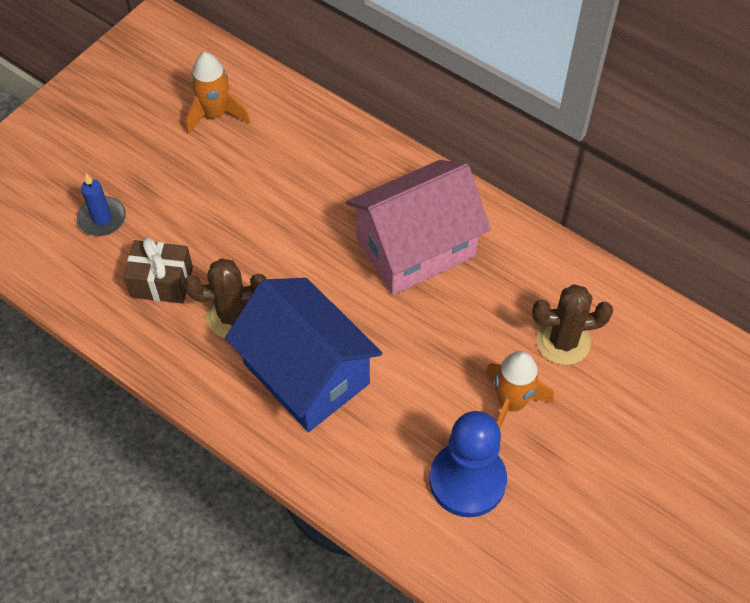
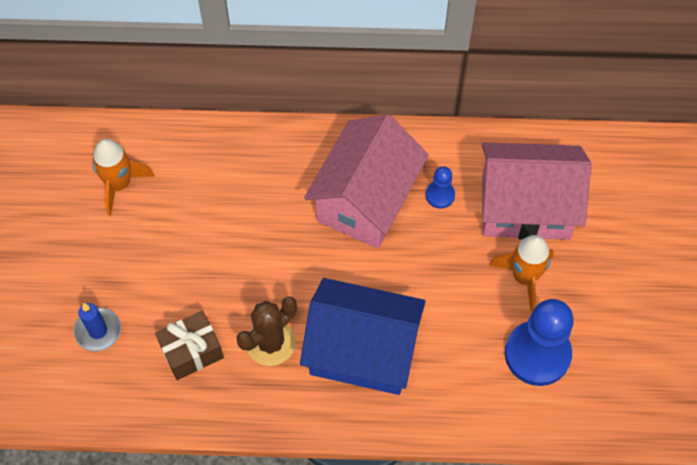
camera: 35 degrees left, 5 degrees up
brown cactus [532,284,613,365] -> pink house [482,142,592,240]
none -> blue pawn [426,166,455,209]

